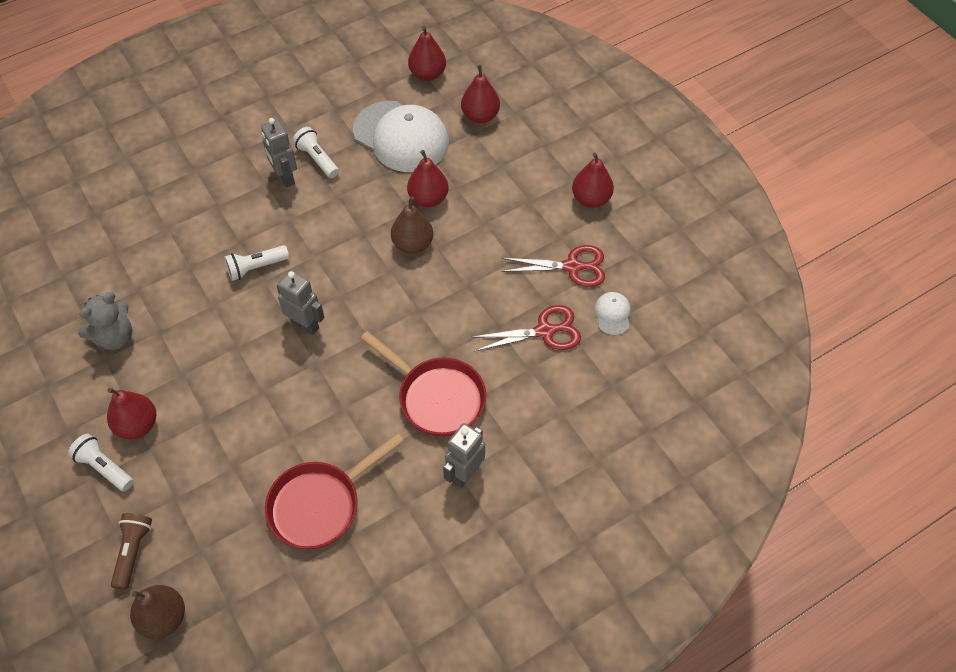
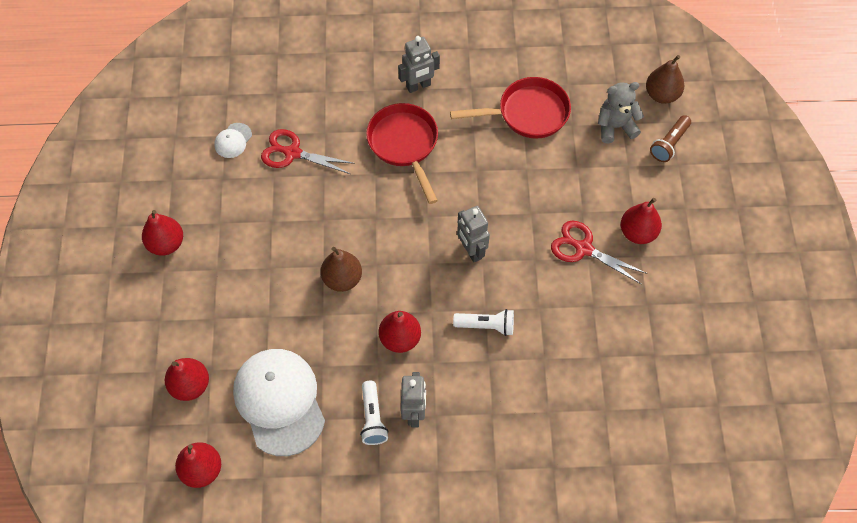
camera: 150 degrees left, 5 degrees up
white flashlight [68,434,134,491] -> none
grey teddy bear [78,292,132,350] -> grey teddy bear moved to [598,82,644,144]
red pear [407,150,449,207] -> red pear moved to [379,311,421,353]
red scissors [502,245,605,287] -> red scissors moved to [551,221,648,284]

